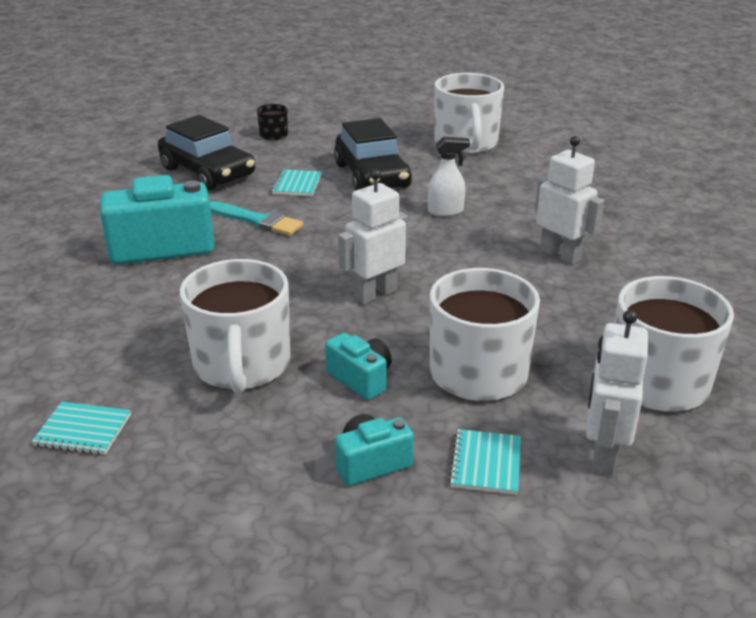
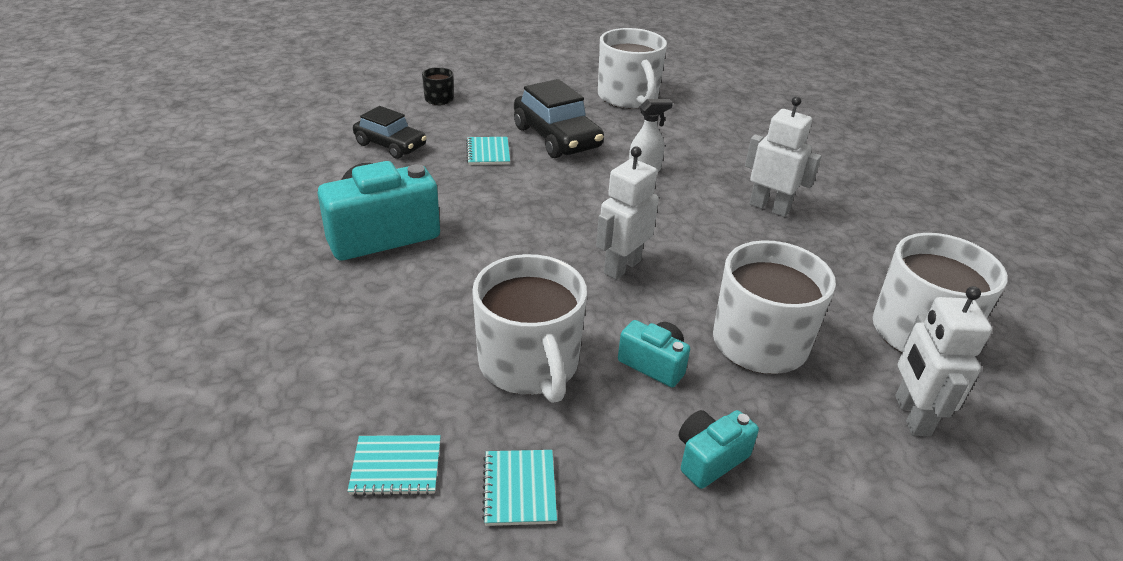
camera: 15 degrees left, 5 degrees up
black car [158,115,255,190] -> black car [353,106,427,159], size x0.66
turquoise brush [210,201,304,236] -> none
turquoise notebook [448,429,521,495] -> turquoise notebook moved to [482,450,557,526]

